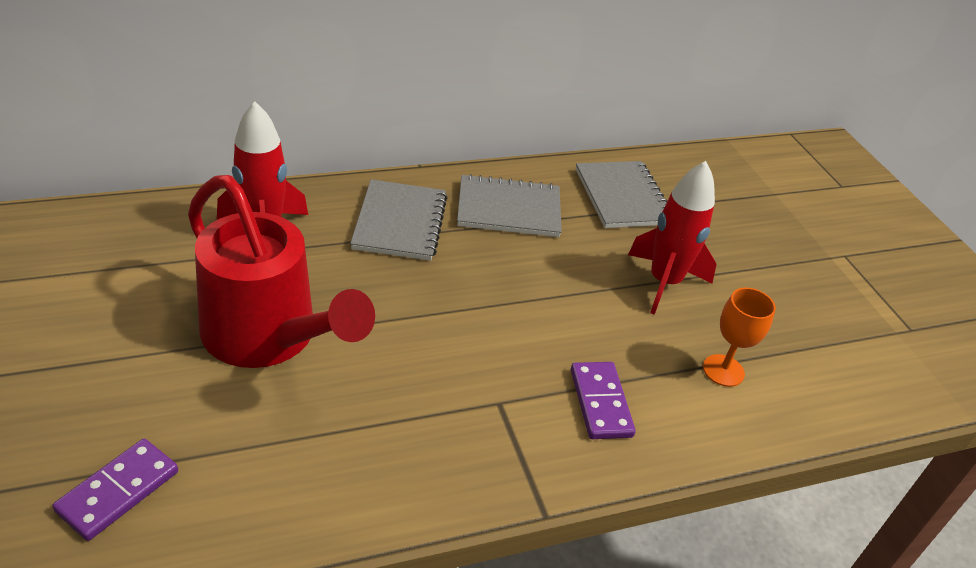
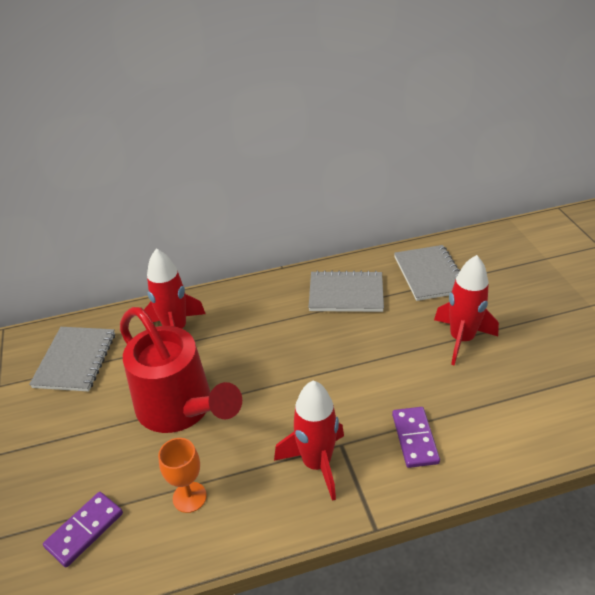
camera: 10 degrees right, 0 degrees up
grey notebook [350,179,447,261] -> grey notebook moved to [29,327,115,392]
orange goblet [703,288,776,387] -> orange goblet moved to [158,438,207,513]
none -> red rocket [274,380,344,501]

